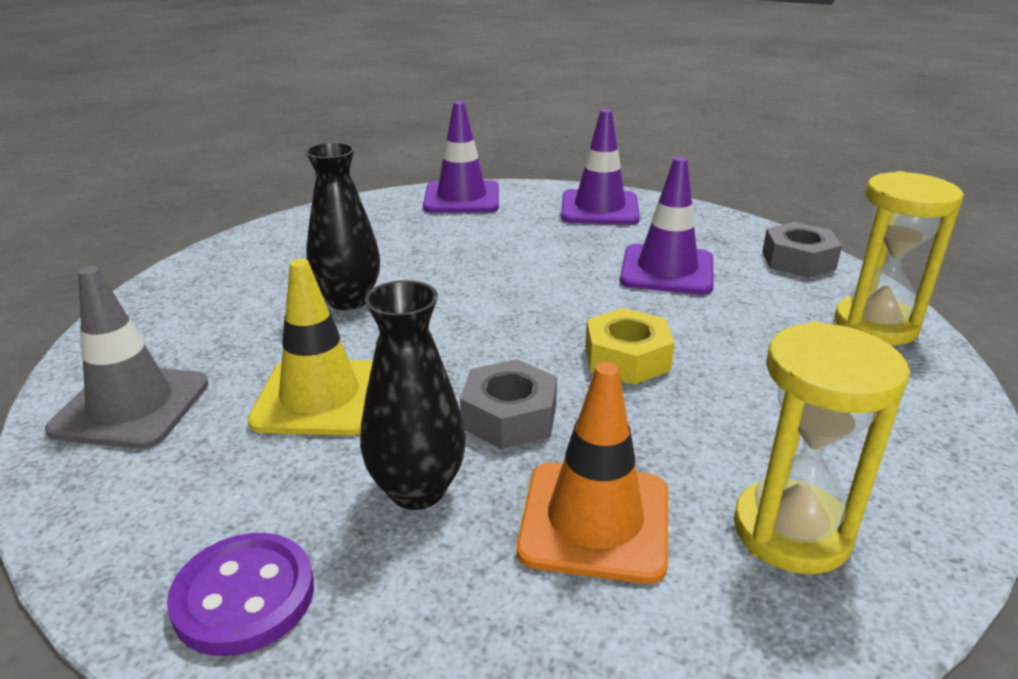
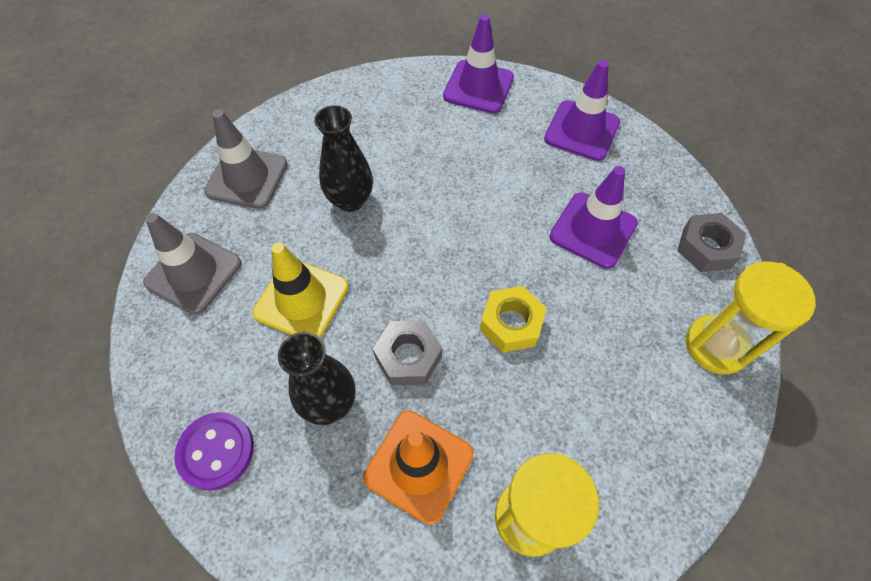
camera: 20 degrees right, 30 degrees up
none -> grey traffic cone [204,110,288,209]

